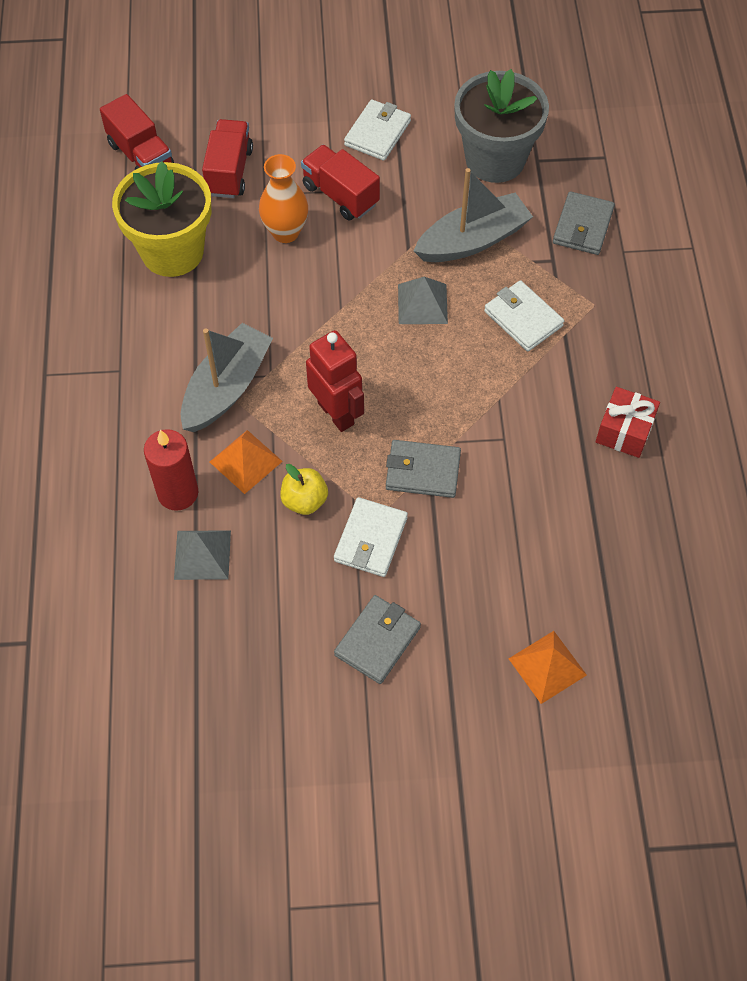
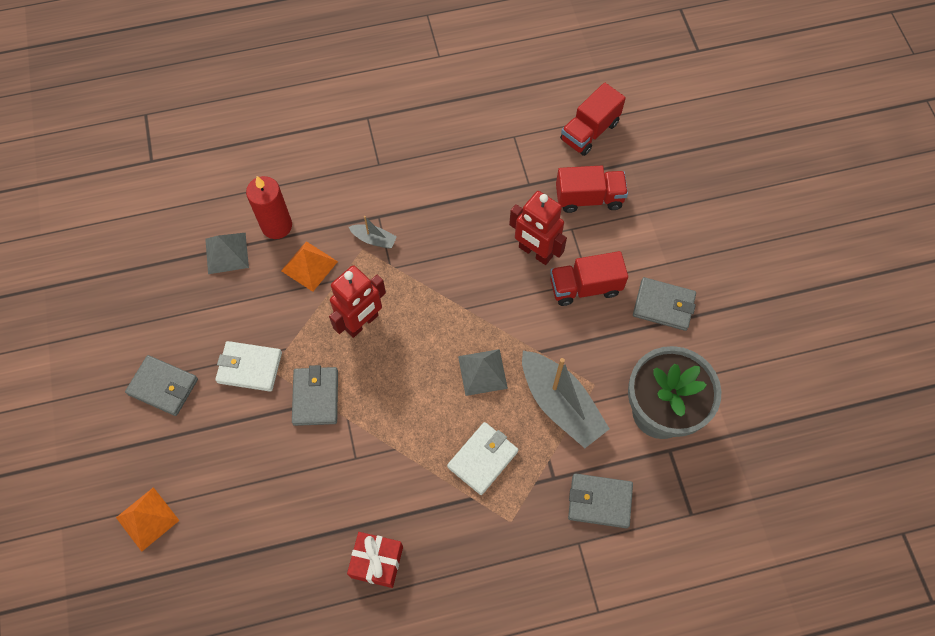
camera: 80 degrees right, 5 degrees up
yellow flower pot [112,161,211,277] -> none
grey boat [181,323,273,432] -> grey boat [349,216,397,249], size x0.47
orange vase [259,154,308,243] -> red robot [509,191,567,265]
yellow apple [280,464,328,515] -> none
red truck [301,145,380,221] -> red truck turned 135 degrees counterclockwise [550,251,628,306]
white wallet [344,99,411,161] -> grey wallet [633,277,696,331]

